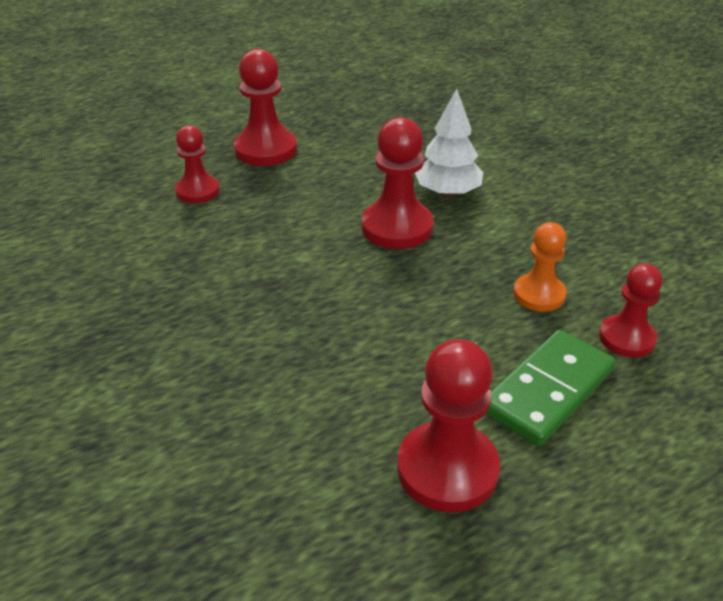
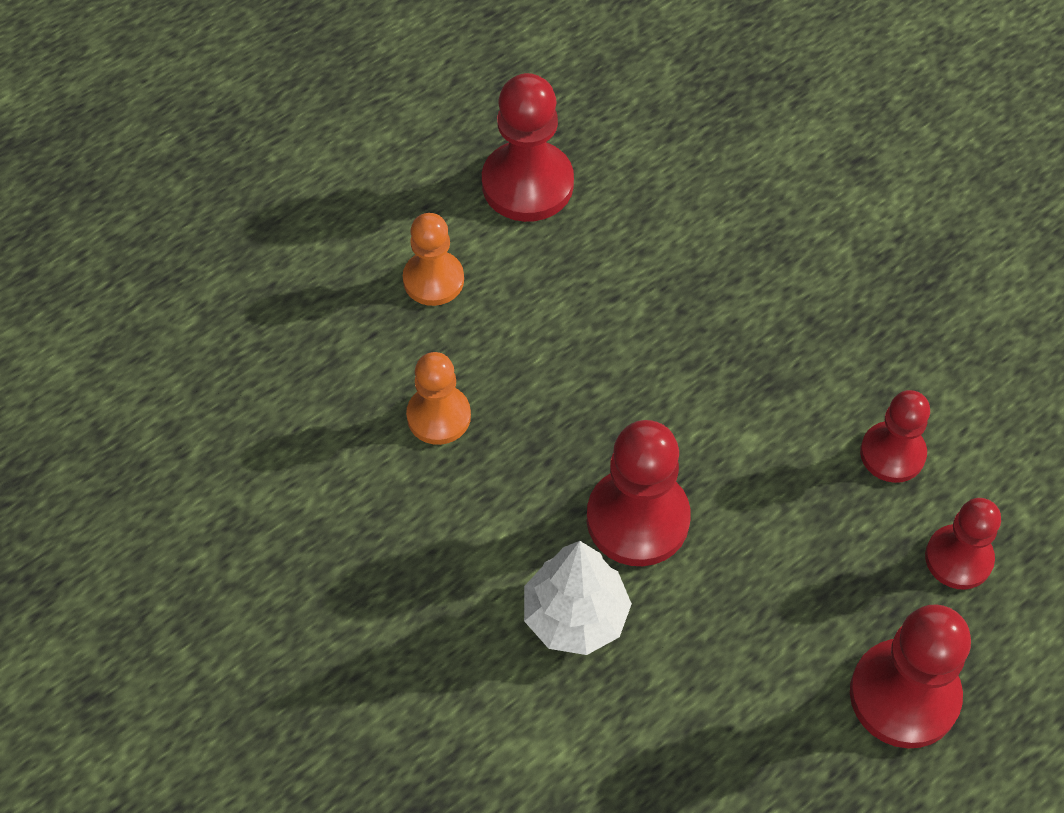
camera: 170 degrees right, 20 degrees up
green domino [486,330,616,446] -> orange pawn [403,213,464,306]
red pawn [599,263,662,358] -> red pawn moved to [860,390,930,483]

